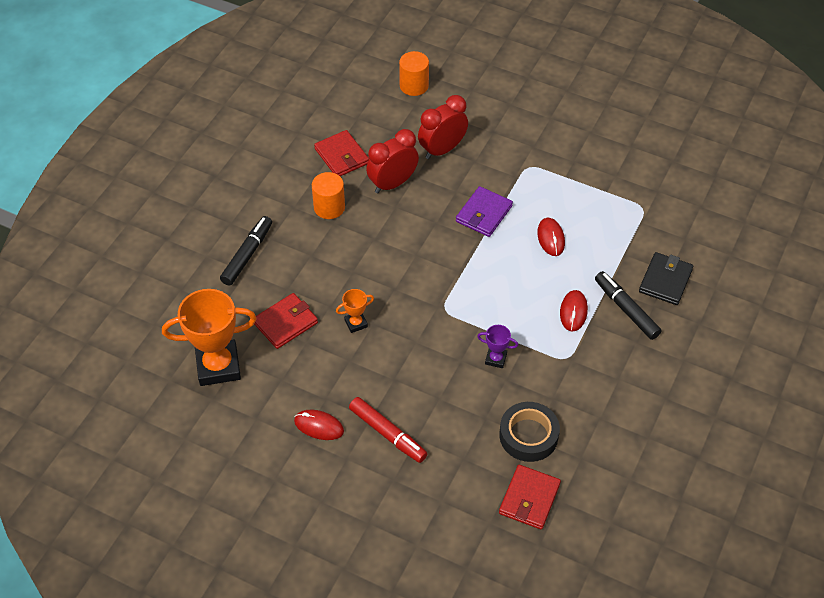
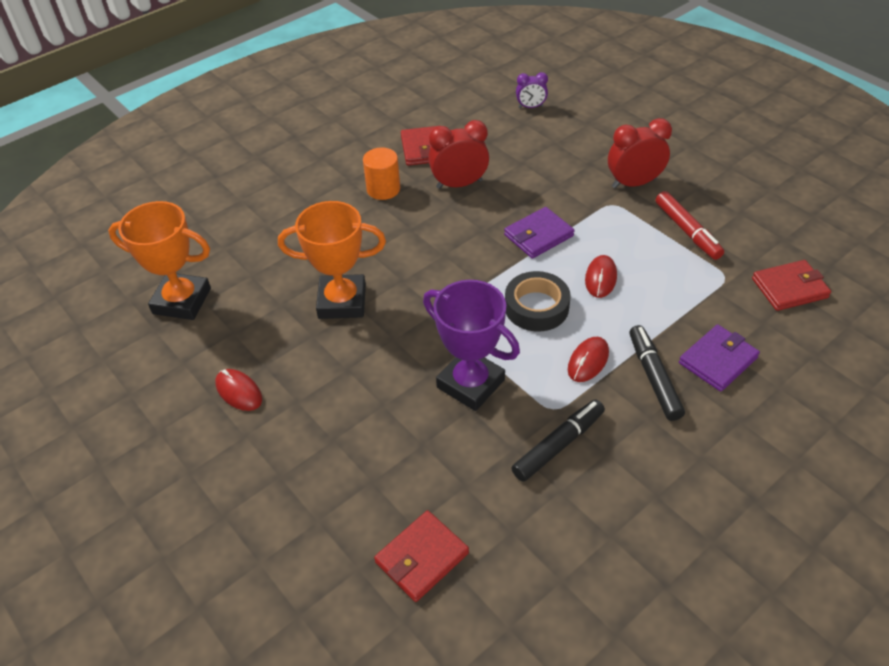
camera: 25 degrees right, 5 degrees down
black marker [220,216,272,286] -> black marker moved to [512,399,605,482]
red wallet [254,293,318,349] -> red wallet moved to [752,260,831,311]
orange trophy [336,289,374,333] -> orange trophy [278,201,386,319], size x2.19
red marker [349,397,427,463] -> red marker moved to [656,191,724,260]
orange cylinder [399,51,429,96] -> purple clock [516,72,548,108]
red clock [418,95,468,159] -> red clock moved to [608,118,672,188]
purple trophy [477,325,518,368] -> purple trophy [423,280,520,411], size x2.19
black tape [499,402,560,462] -> black tape moved to [505,271,571,332]
black wallet [639,252,693,305] -> purple wallet [679,325,760,392]

